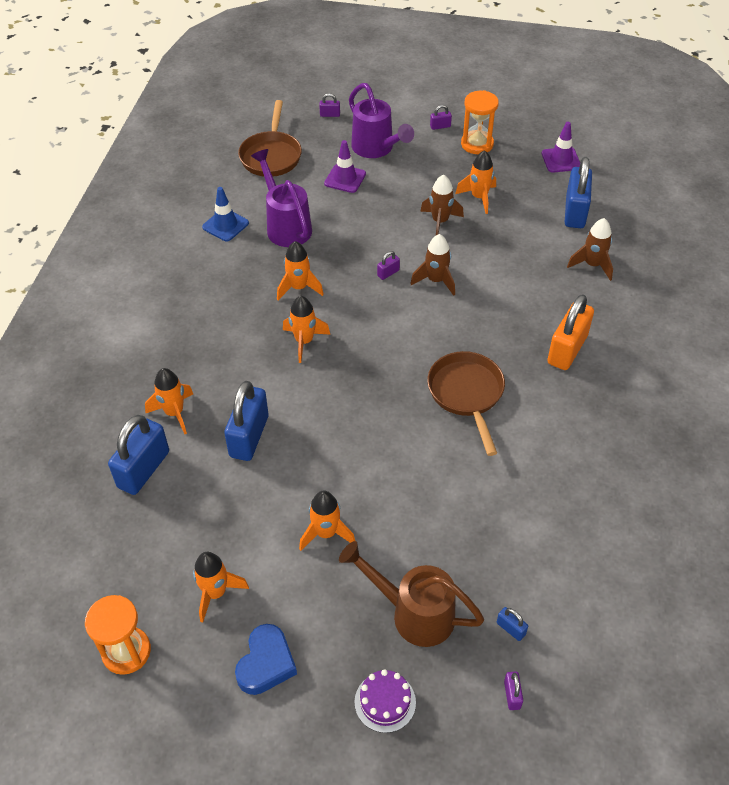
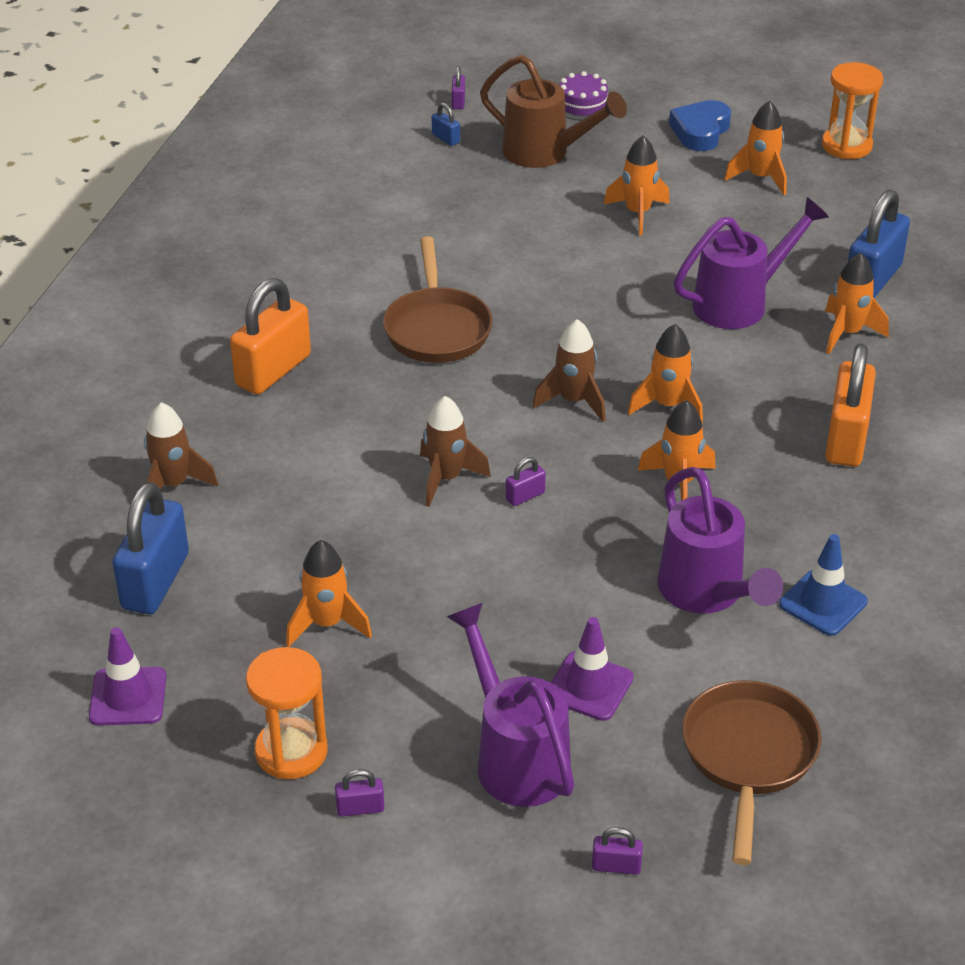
camera: 175 degrees left, 10 degrees down
blue padlock [224,381,269,461] -> purple watering can [674,197,829,329]
brown rocket [420,175,464,235] -> brown rocket moved to [532,319,606,422]
none -> orange padlock [825,344,876,467]

